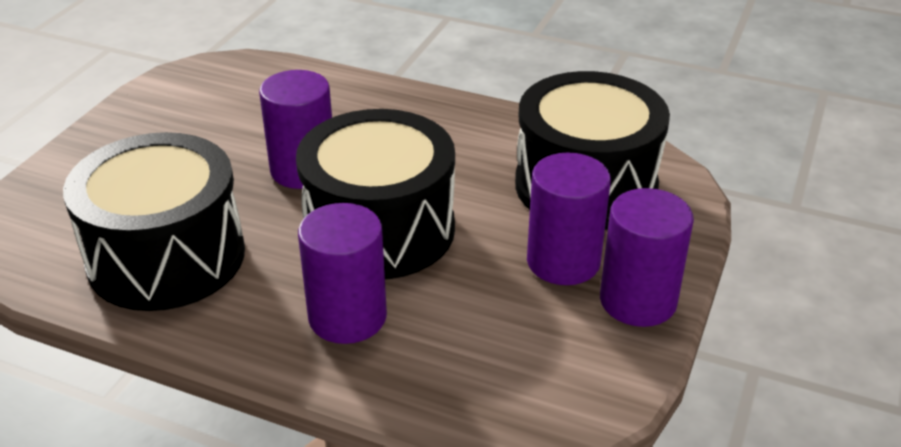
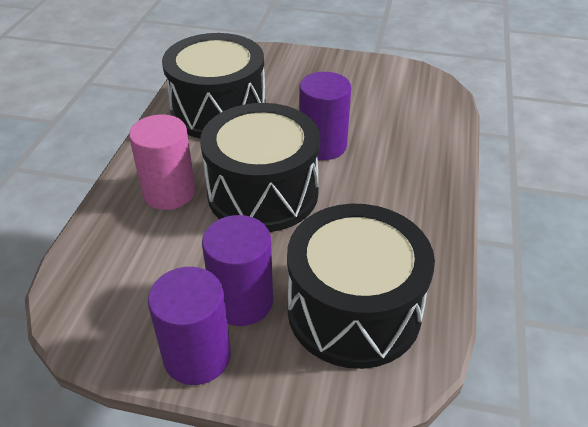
camera: 80 degrees right, 5 degrees up
purple cylinder [298,203,387,344] -> pink cylinder [129,114,195,210]

